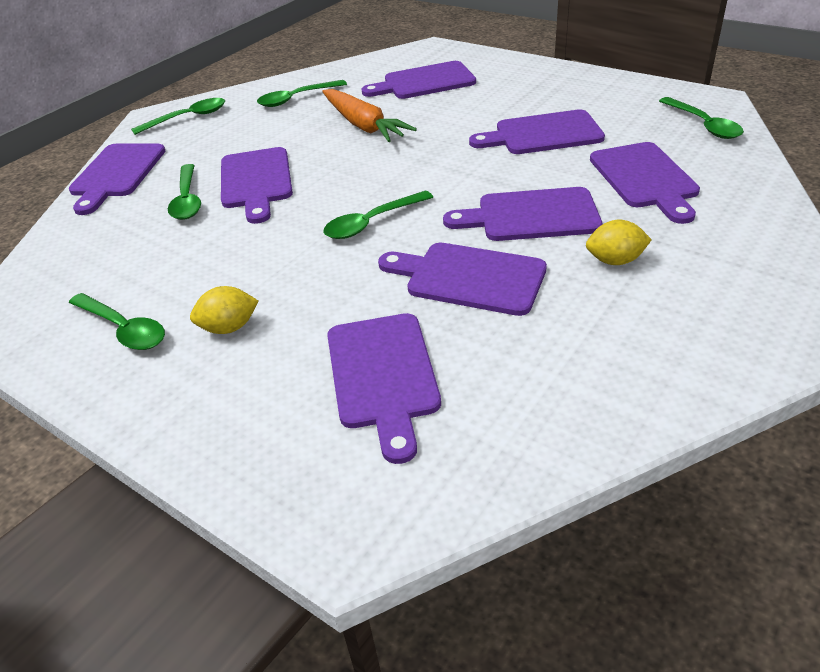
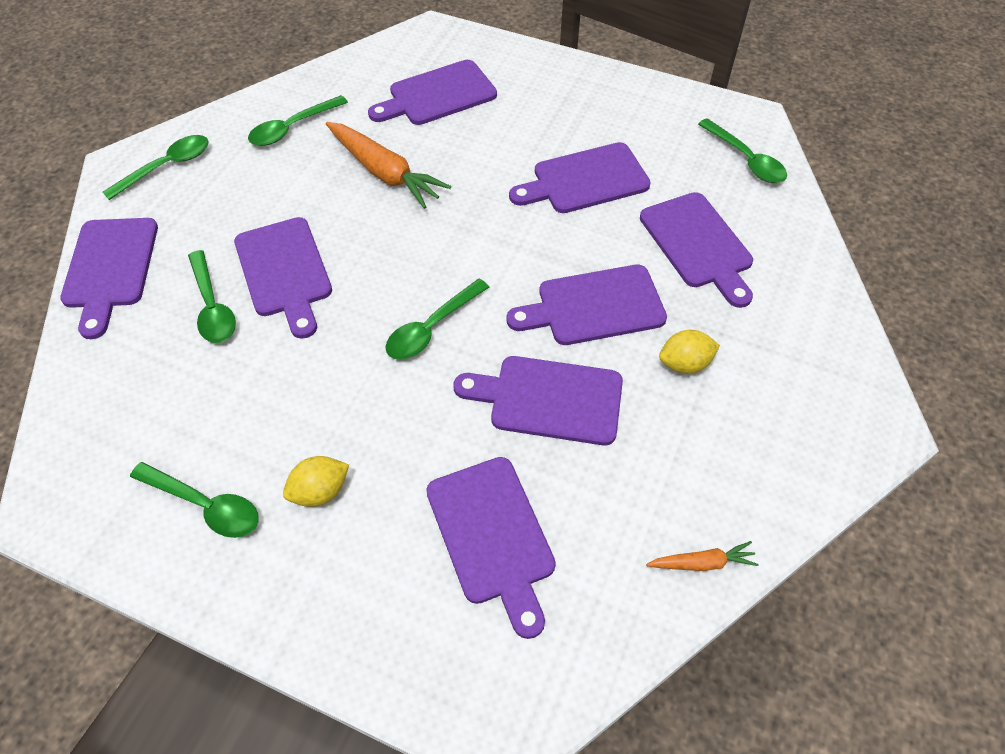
camera: 15 degrees left, 15 degrees up
none -> orange carrot [646,541,759,571]

